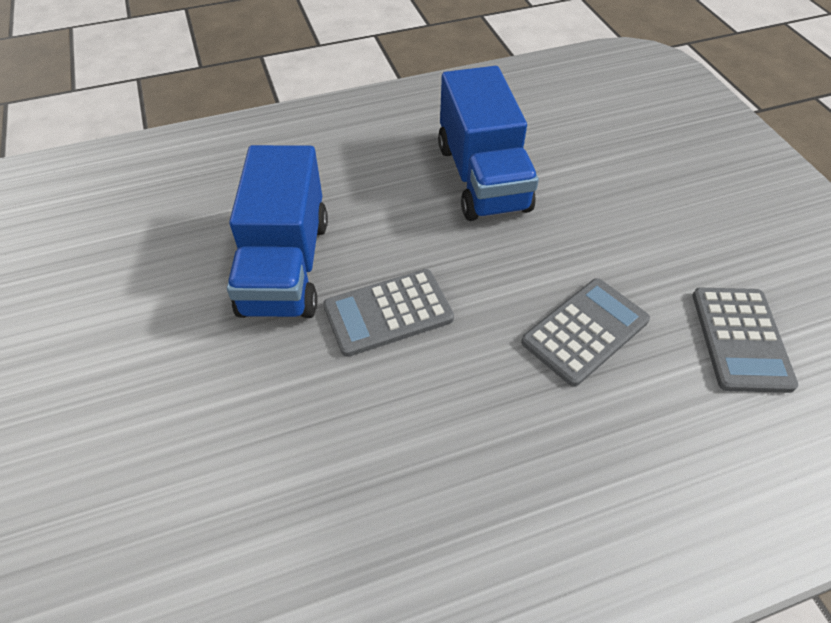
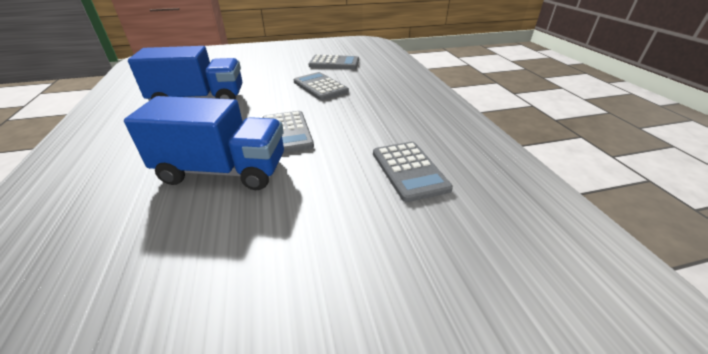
camera: 85 degrees left, 15 degrees down
none -> grey calculator [373,142,453,202]

